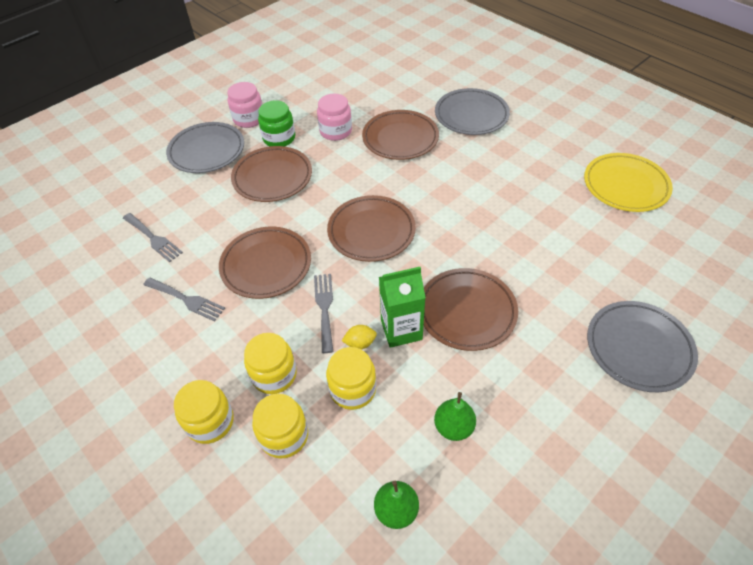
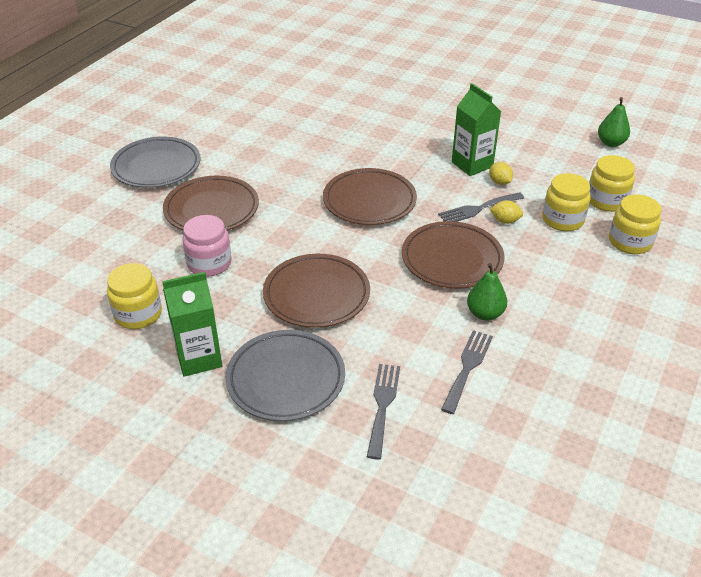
camera: 110 degrees left, 10 degrees down
grey fork [143,278,225,321] -> grey fork moved to [367,364,400,459]
pink jar [227,82,262,128] -> green carton [162,272,222,377]
green jar [258,100,295,146] -> none
yellow jar [326,347,376,410] -> yellow jar moved to [107,263,162,329]
brown plate [424,268,518,351] -> none
green pear [434,392,476,441] -> green pear moved to [467,263,507,321]
yellow plate [584,153,673,212] -> none
grey plate [587,301,698,392] -> none
none -> yellow lemon [490,200,523,224]

